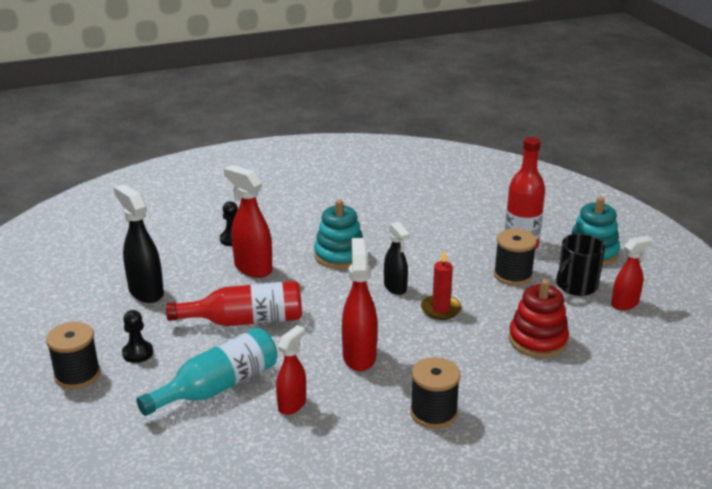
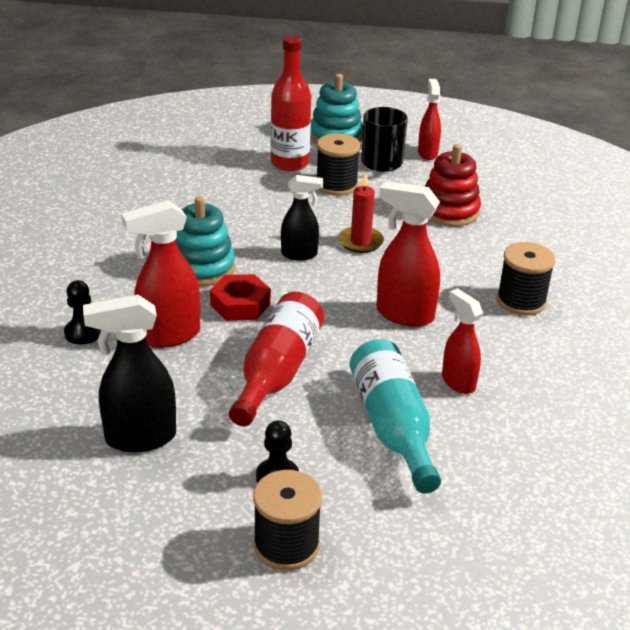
camera: 65 degrees left, 5 degrees up
none -> red nut [210,274,271,321]

